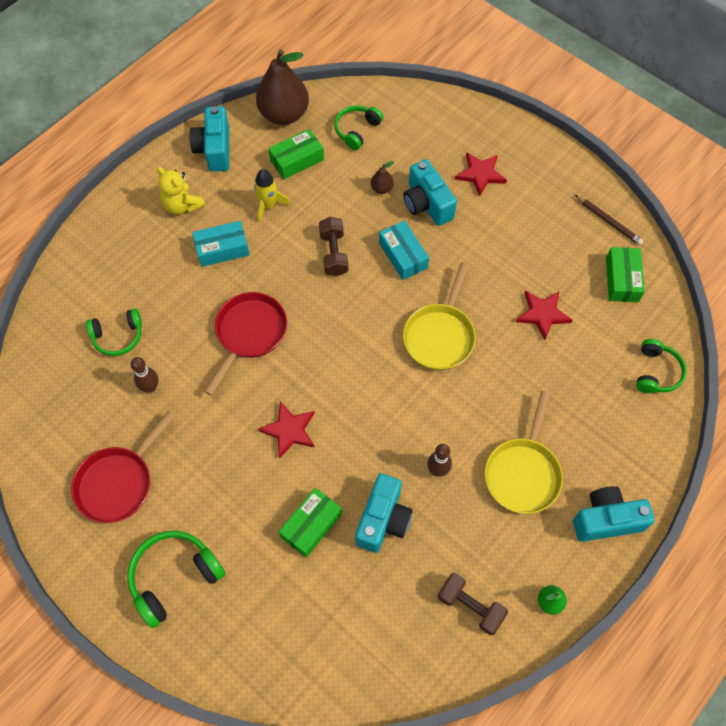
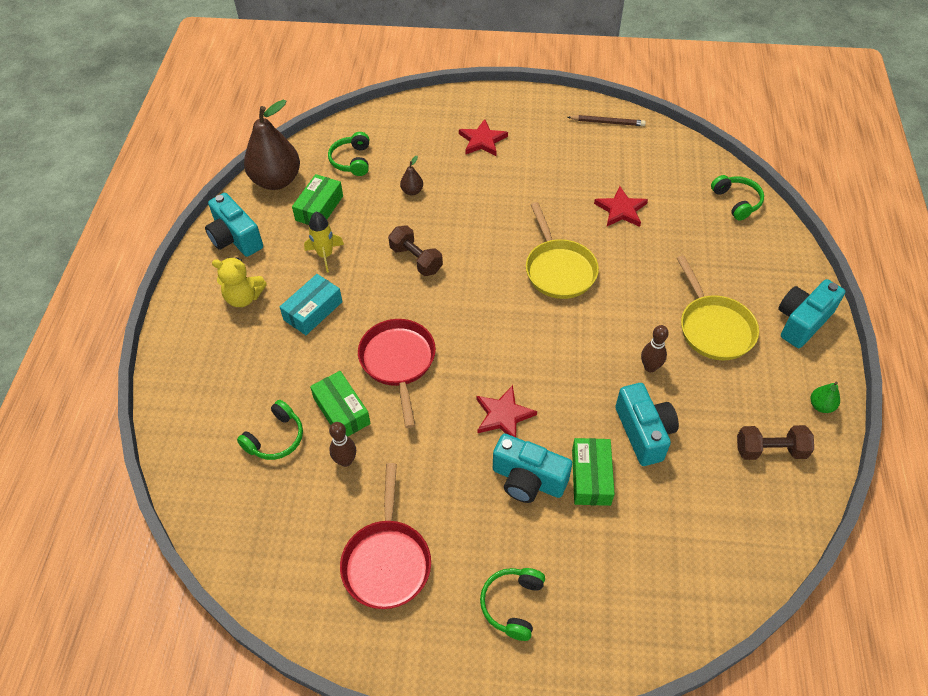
camera: 35 degrees left, 10 degrees down
green headphones [127,531,225,628] -> green headphones [480,568,545,641], size x0.67
turquoise box [379,221,429,280] -> none
turquoise camera [404,159,457,226] -> turquoise camera moved to [493,433,572,503]
green box [606,247,645,302] -> green box moved to [310,371,371,437]

